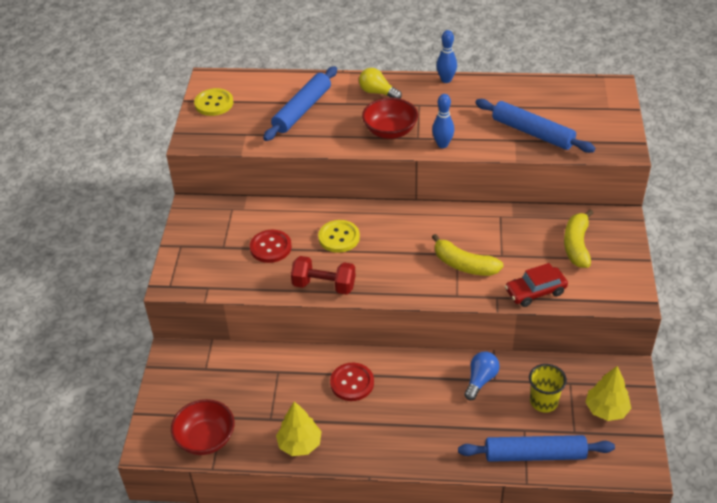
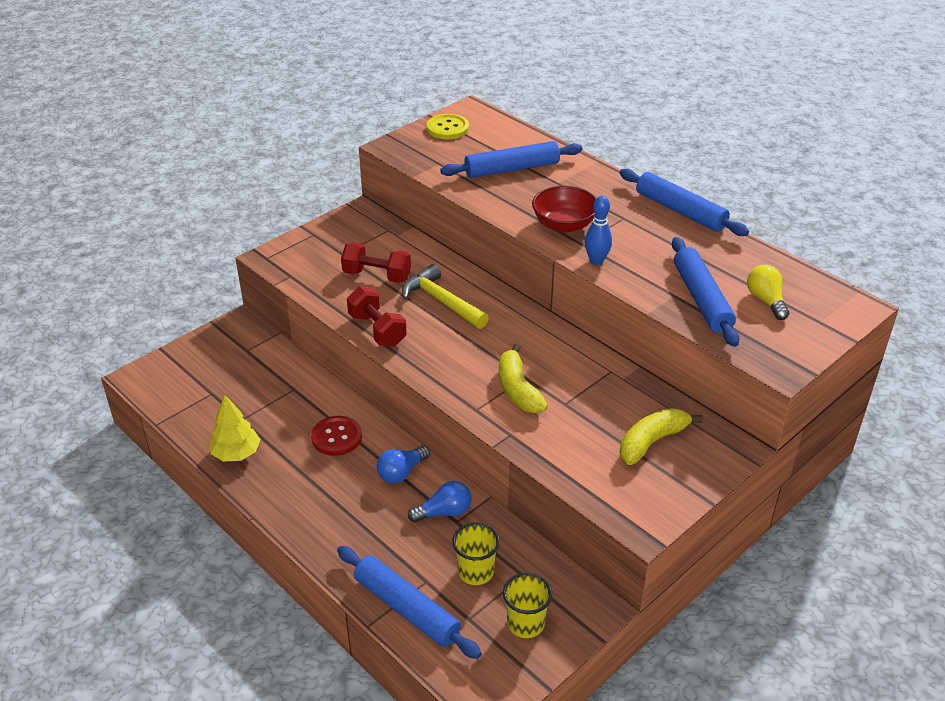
camera: 40 degrees right, 5 degrees down
red bowl [171,399,235,455] -> none
red button [250,230,292,263] -> red dumbbell [341,242,411,283]
yellow button [318,220,360,253] -> yellow hammer [402,264,489,329]
yellow light bulb [359,68,402,99] -> yellow light bulb moved to [747,265,789,320]
blue bowling pin [436,30,457,83] -> blue rolling pin [620,169,749,236]
red car [505,263,568,307] -> none
yellow tree [585,366,631,421] -> yellow cup [503,573,552,638]
none -> blue light bulb [377,446,430,484]

